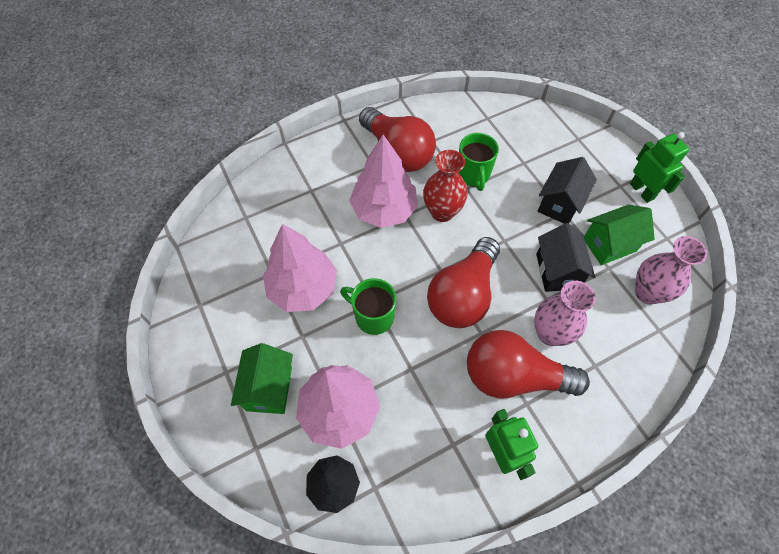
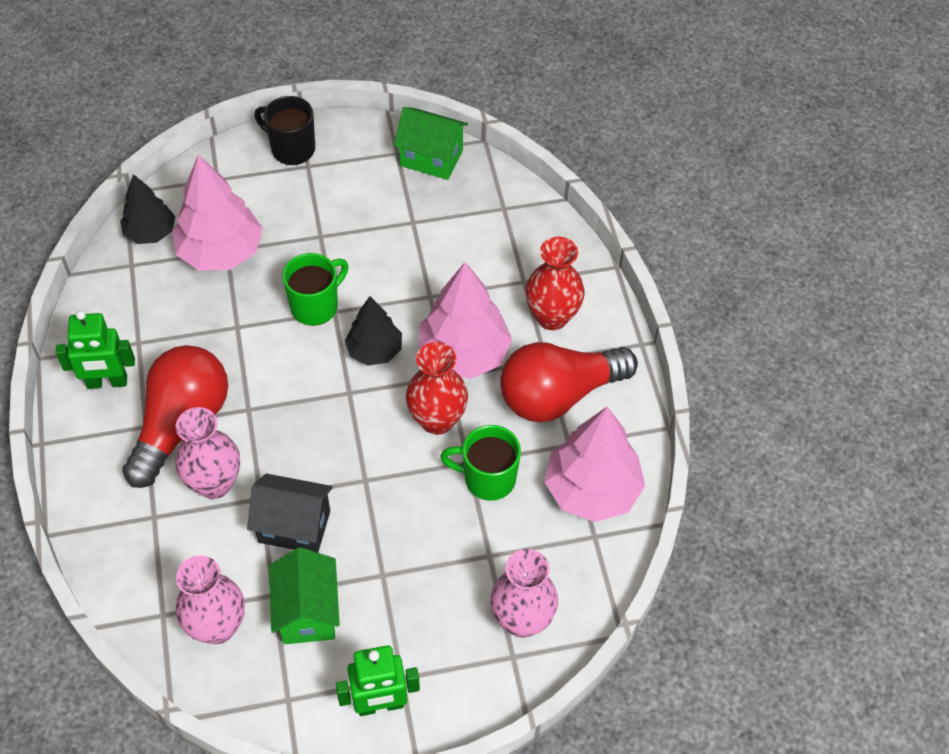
camera: 105 degrees right, 5 degrees down
green house [231,343,293,414] -> green house moved to [394,107,468,180]
pink tree [263,224,337,312] -> pink tree moved to [545,407,645,522]
red light bulb [427,237,500,328] -> none
black house [537,157,597,224] -> none
none -> black mug [255,96,315,165]
none -> black tree [345,296,402,365]
none -> pink vase [490,549,558,638]
none -> red vase [525,237,584,330]

